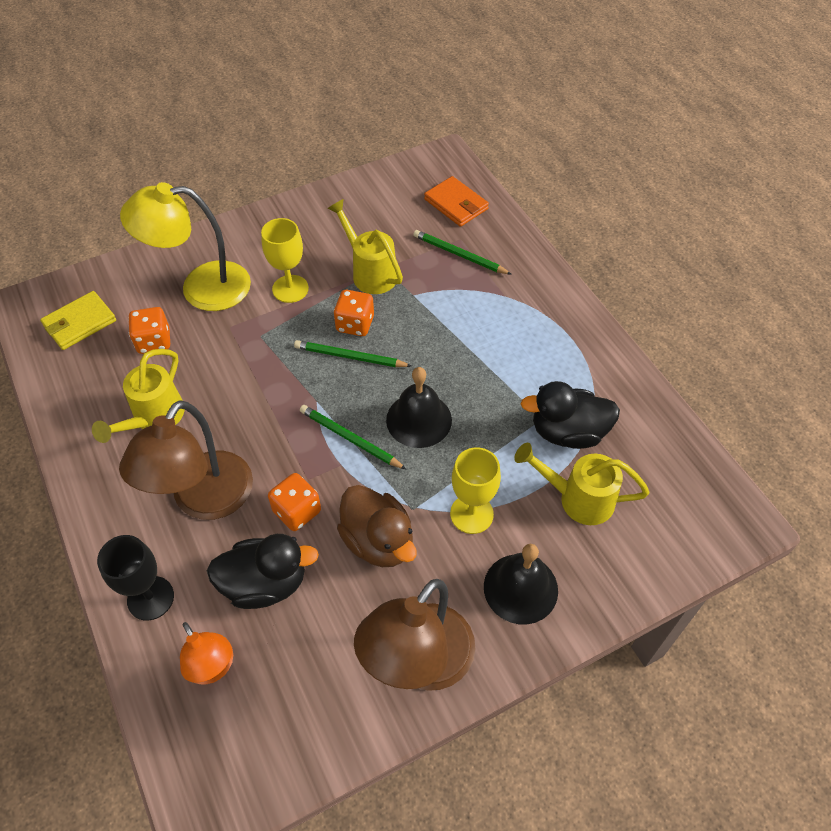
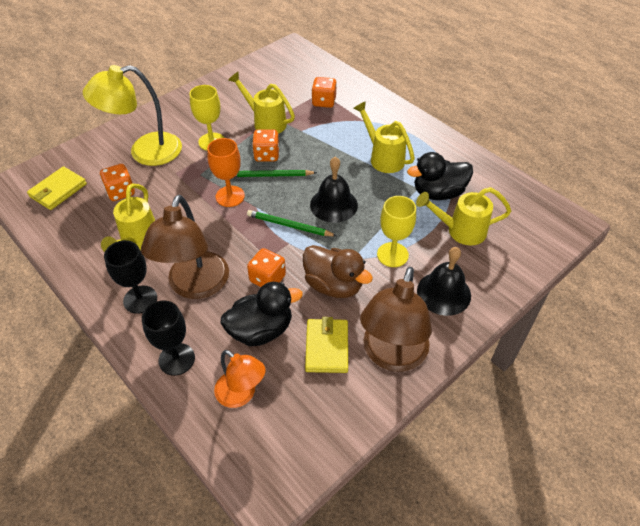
camera: 15 degrees left, 5 degrees down
green pencil [413,230,512,275] -> orange dice [311,77,337,108]
orange wallet [424,176,489,227] -> none
none -> black goblet [104,240,157,314]
none -> orange goblet [207,138,245,207]
none -> yellow wallet [305,317,348,373]
none -> yellow watering can [353,101,415,173]

